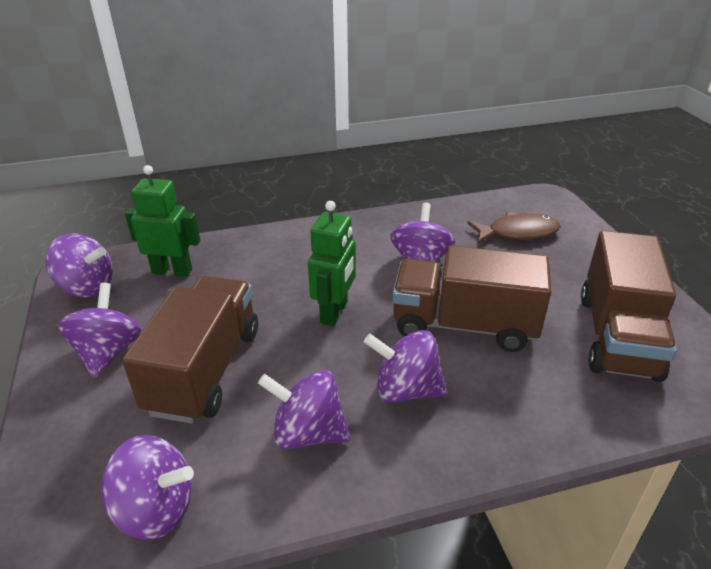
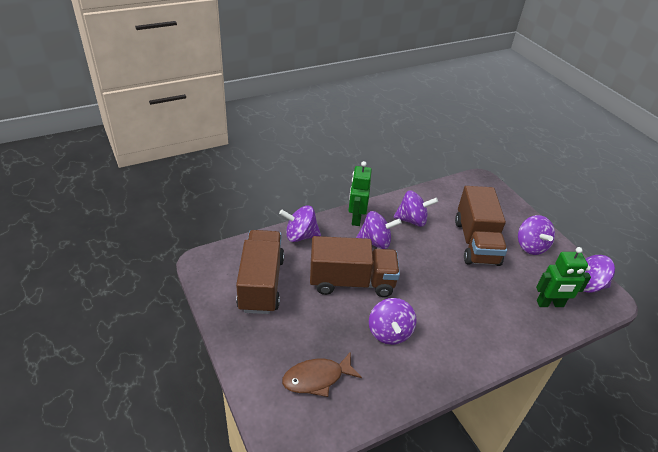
camera: 165 degrees right, 5 degrees up
purple spinning top [101,435,194,540] -> purple spinning top moved to [279,205,321,242]
green robot [308,201,356,326] -> green robot moved to [348,161,372,226]

